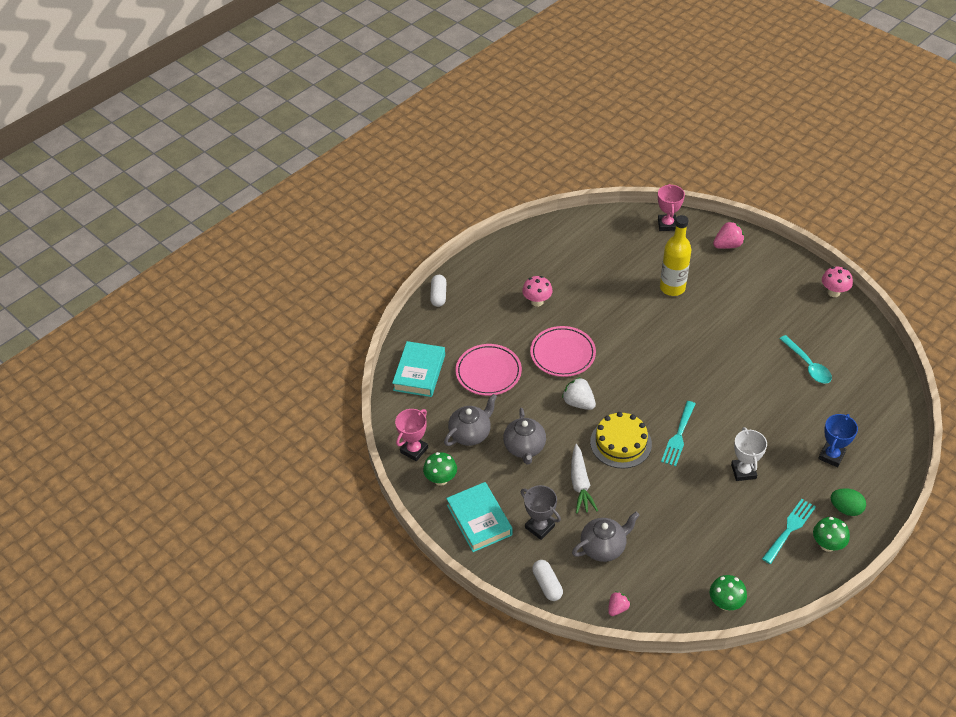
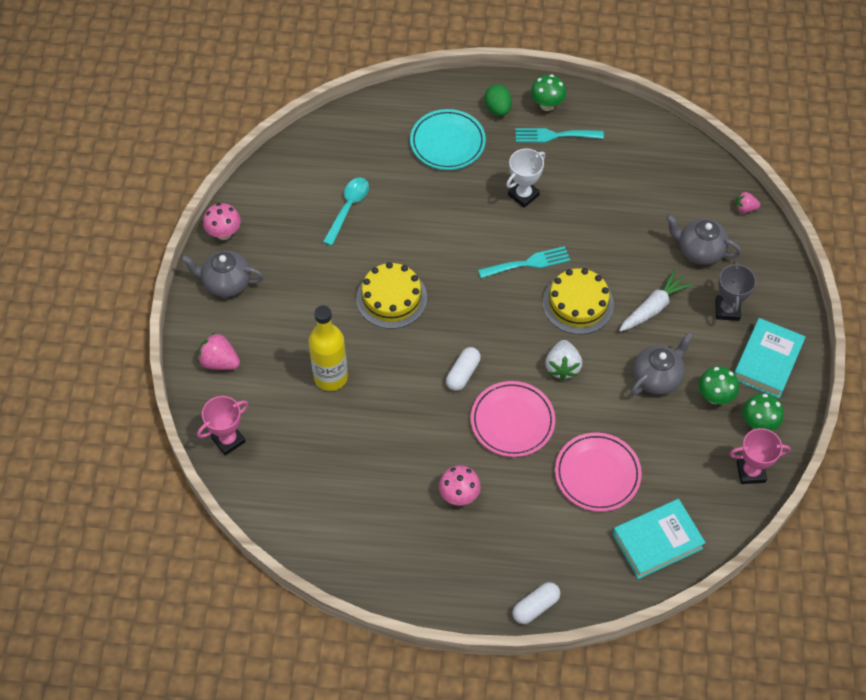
camera: 130 degrees left, 10 degrees up
grey teapot [444,394,497,446] -> grey teapot moved to [181,250,264,297]
white capsule [532,560,563,601] -> white capsule moved to [446,347,481,391]
green mushroom [710,575,747,610] -> green mushroom moved to [698,366,739,404]
blue trophy [818,414,858,467] -> turquoise plate [410,109,486,170]
none -> yellow cake [356,262,427,329]

